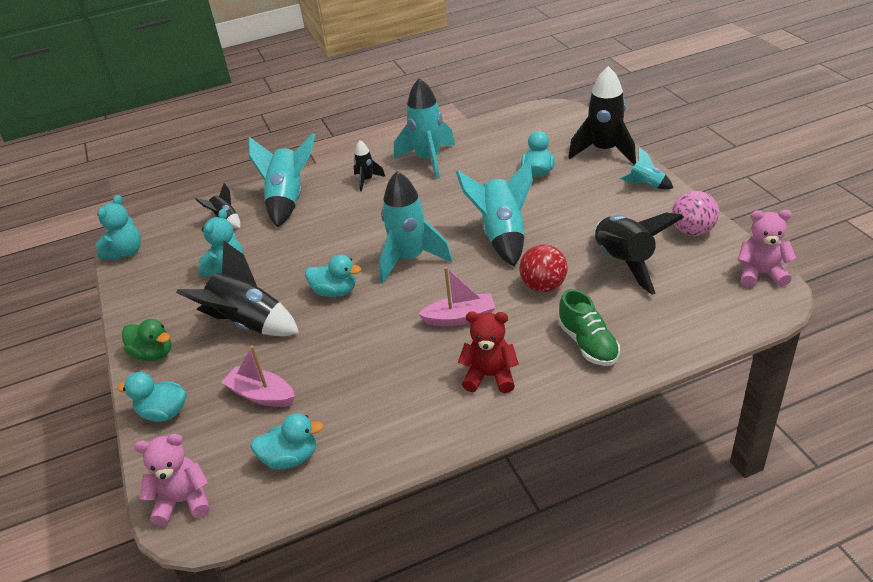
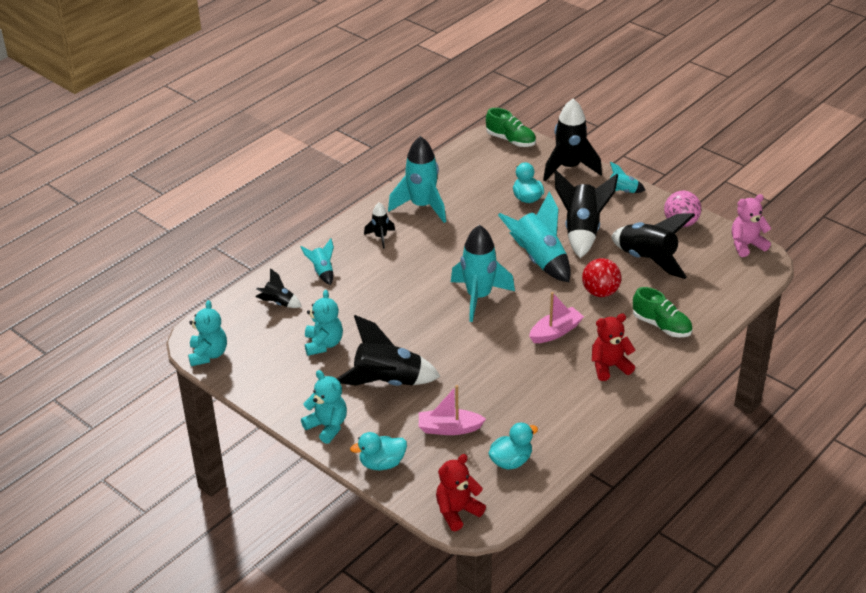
camera: 30 degrees left, 0 degrees up
green duck [122,319,171,361] -> turquoise teddy bear [301,370,347,444]
pink teddy bear [134,434,210,526] -> red teddy bear [436,454,486,531]
turquoise rocket [248,133,315,227] -> turquoise rocket [301,238,334,285], size x0.51
turquoise duck [305,254,361,297] -> none
none -> green shoe [486,108,536,147]
none -> black rocket [554,170,618,258]

